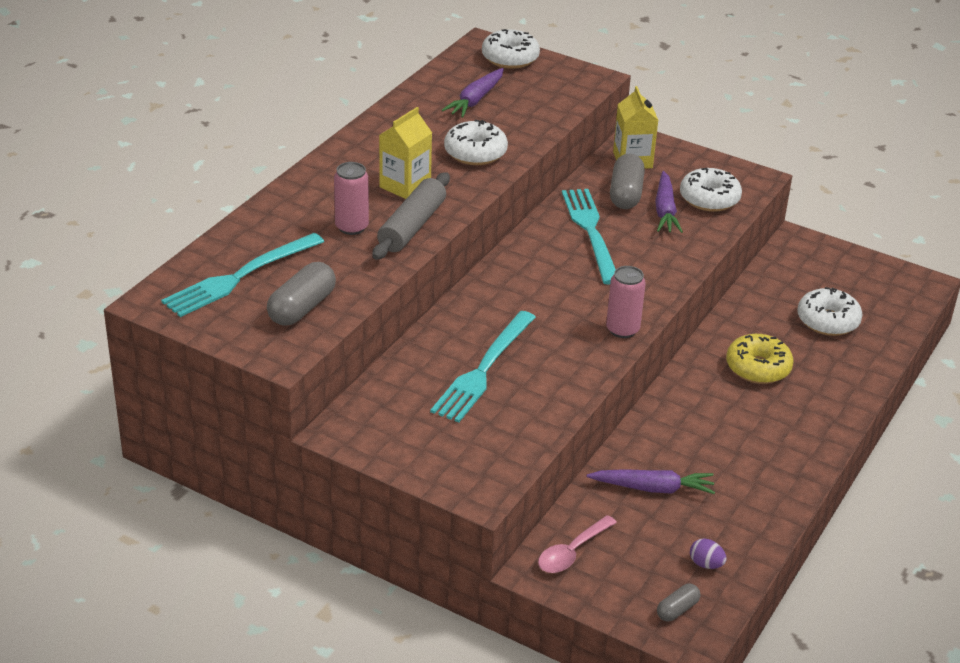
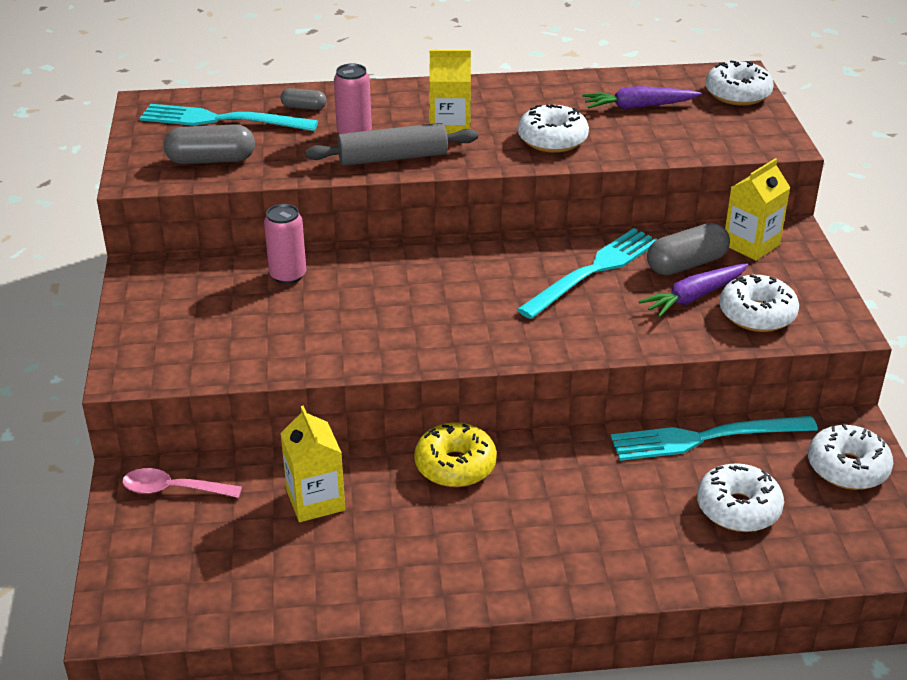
camera: 55 degrees right, 0 degrees up
turquoise fork [430,311,536,423] -> turquoise fork moved to [611,416,818,461]
purple carrot [586,469,715,494] -> yellow carton [280,406,345,522]
pink can [606,266,646,338] -> pink can moved to [264,204,306,284]
grey capsule [657,584,700,621] -> grey capsule moved to [280,88,326,110]
purple egg [690,538,727,569] -> none
yellow donut [726,334,794,384] -> yellow donut moved to [414,422,497,487]
none -> white donut [808,424,894,490]

